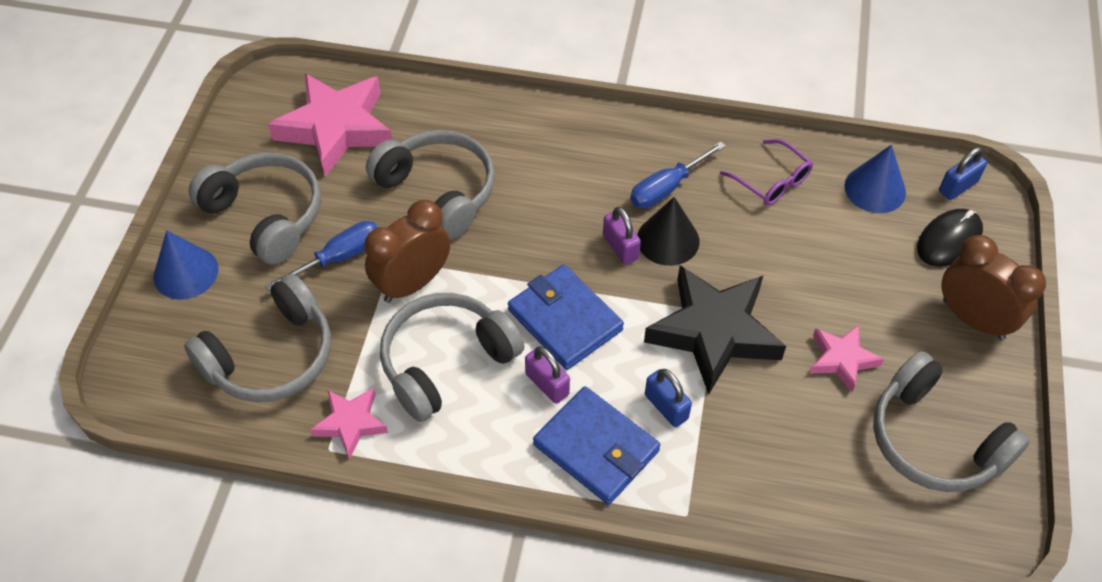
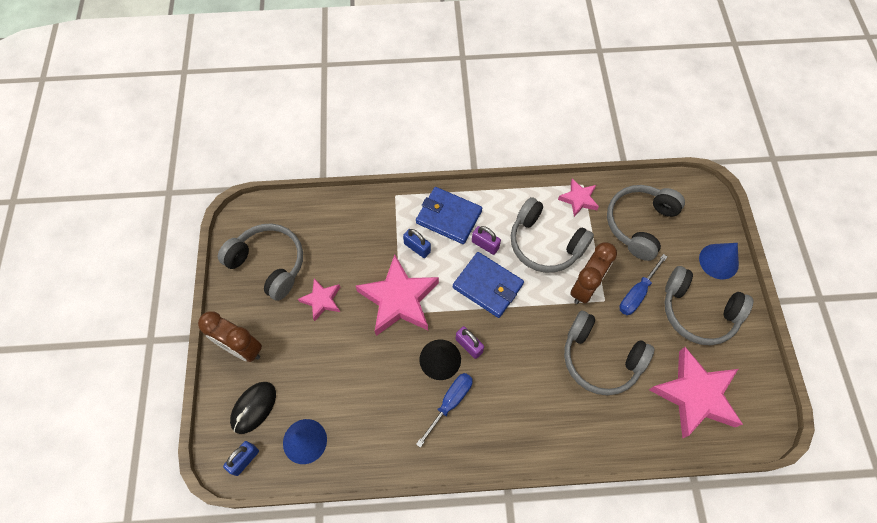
camera: 165 degrees right, 10 degrees up
grey headphones [380,293,525,422] -> grey headphones turned 90 degrees clockwise [511,197,594,273]
black star [644,265,786,394] -> pink star [356,254,439,336]
purple glasses [720,139,813,206] -> none

